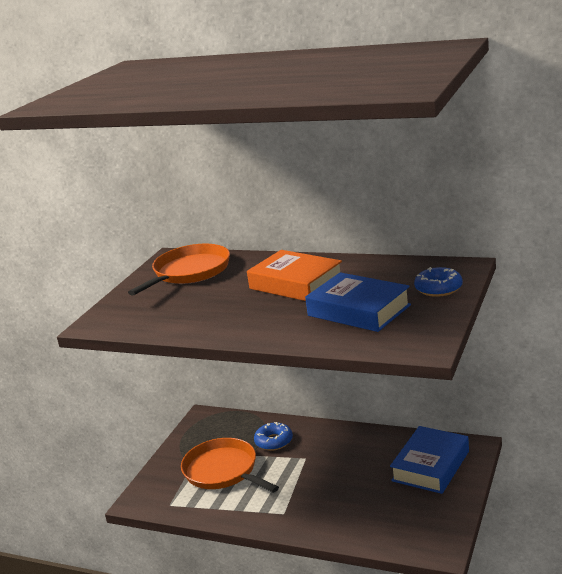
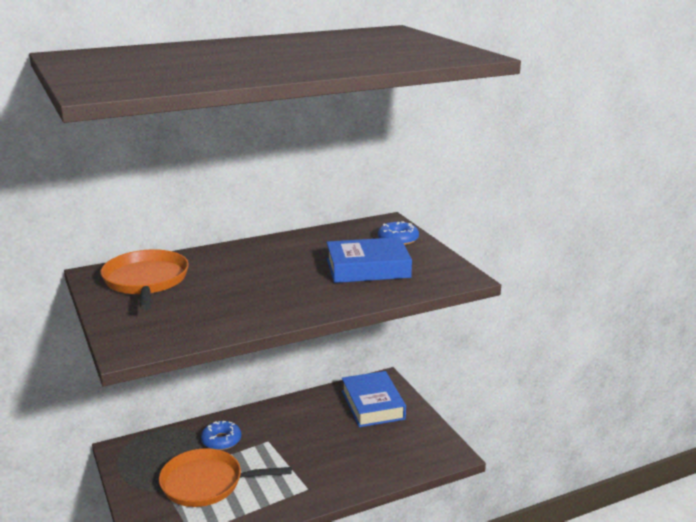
camera: 50 degrees left, 0 degrees up
orange book [247,250,342,301] -> none

